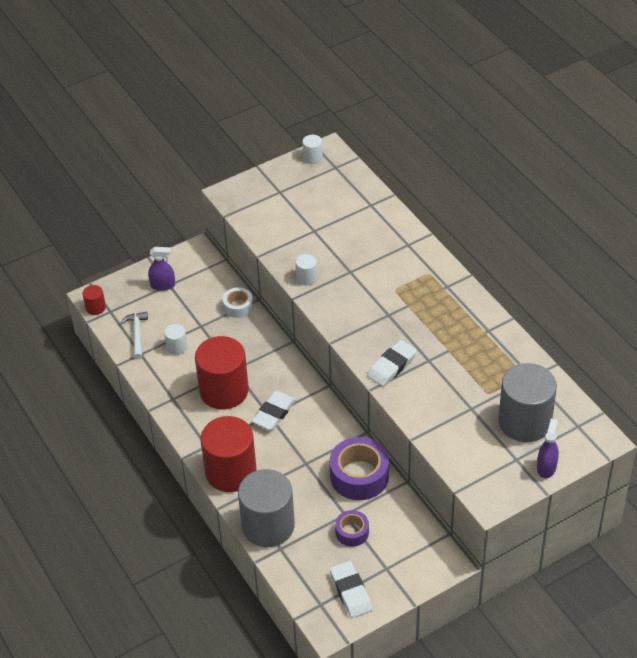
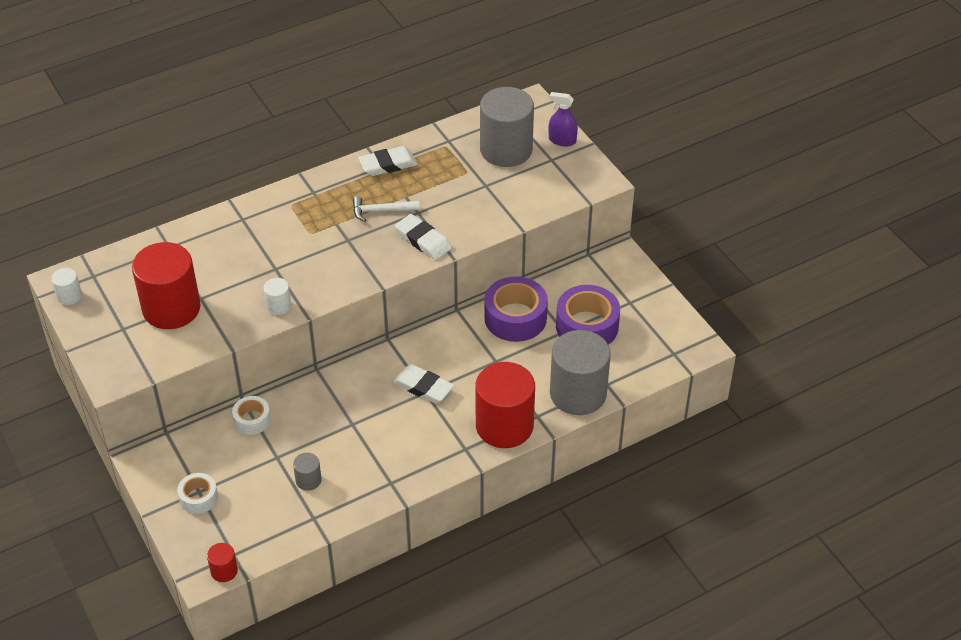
camera: 90 degrees left, 0 degrees up
white hammer [121,312,148,359] -> white hammer moved to [353,196,420,222]
purple spray bottle [148,247,175,291] -> white tape [177,473,218,514]
white cylinder [164,324,187,355] -> grey cylinder [293,453,322,491]
red cylinder [195,336,249,409] -> red cylinder moved to [132,242,201,329]
white eraser [330,561,373,618] -> white eraser moved to [358,146,417,176]
purple tape [335,510,369,547] -> purple tape [556,285,620,345], size x1.81

